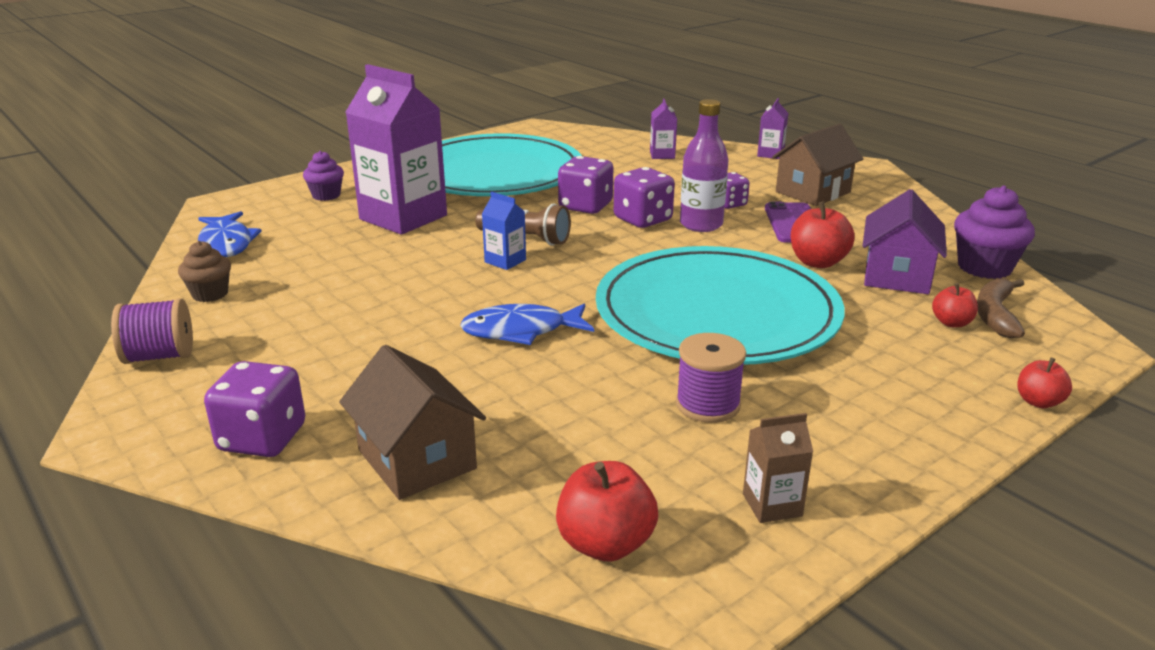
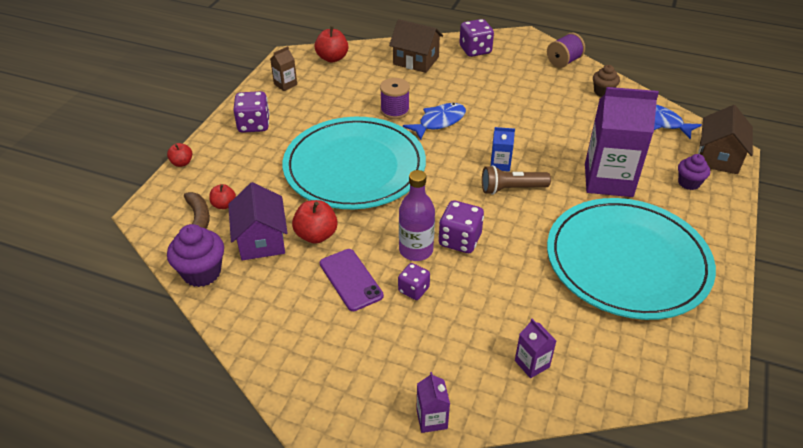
camera: 150 degrees right, 15 degrees up
purple dice [558,156,613,214] -> purple dice moved to [233,91,270,133]
purple spool [676,333,746,423] -> purple spool moved to [380,78,410,119]
brown house [772,124,863,206] -> brown house moved to [698,105,753,174]

